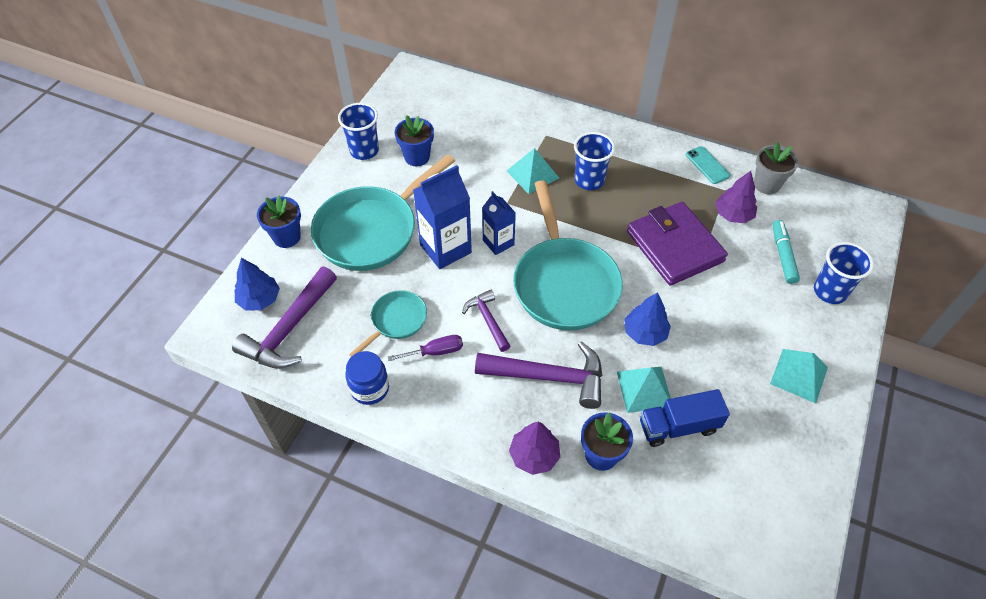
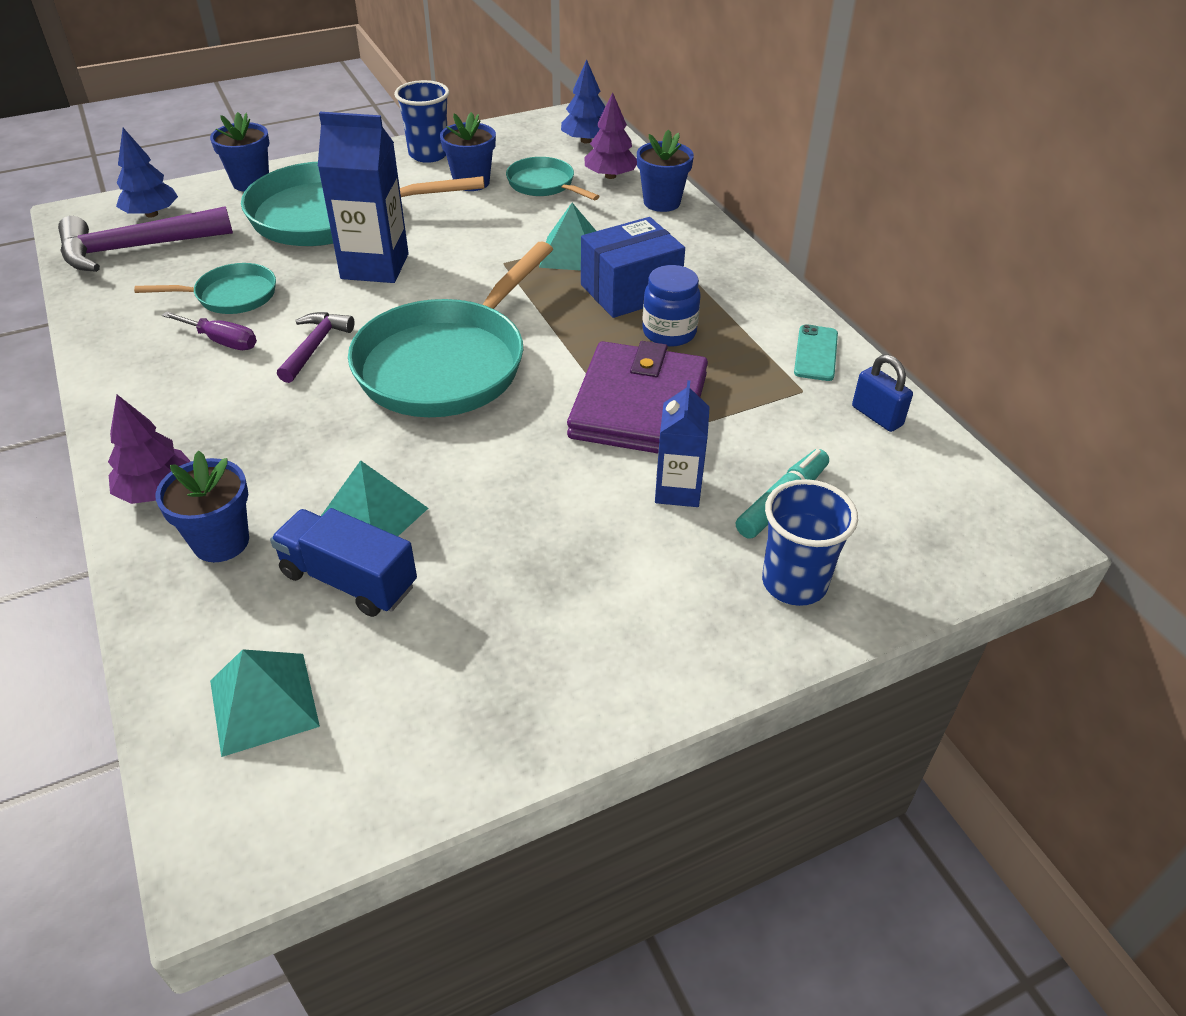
camera: 40 degrees right, 10 degrees down
blue jar [345,351,389,405] -> blue jar moved to [642,265,701,347]
purple hammer [475,341,603,409] -> none
blue carton [482,191,516,255] -> blue carton moved to [655,380,710,507]
blue cup [574,132,615,190] -> blue box [581,217,685,318]
blue tree [624,292,671,346] -> blue tree moved to [561,60,606,143]
purple tree [715,171,757,223] -> purple tree moved to [584,92,637,179]
grey flower pot [754,142,799,195] -> blue padlock [852,355,913,432]
turquoise pyramid [770,349,828,403] -> turquoise pyramid moved to [210,649,320,757]
none -> turquoise pan [506,157,600,200]
none -> blue flower pot [637,129,694,212]

